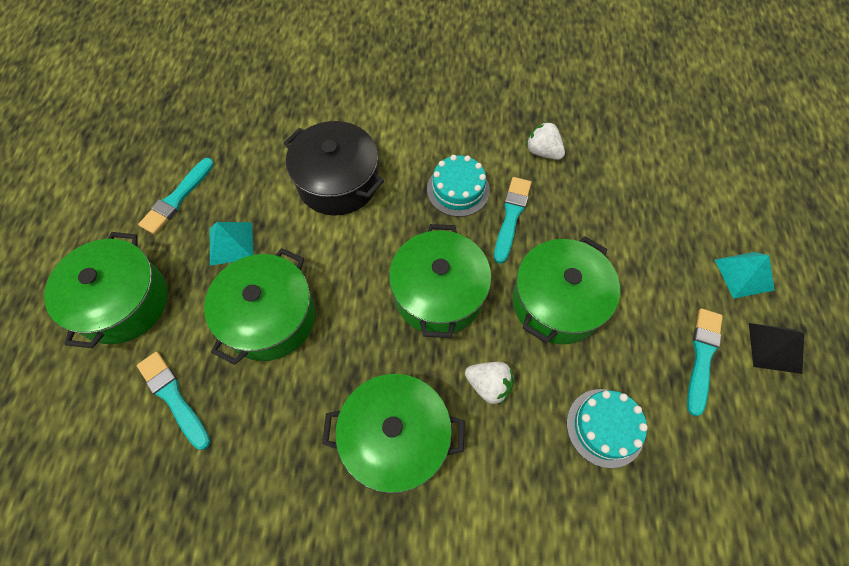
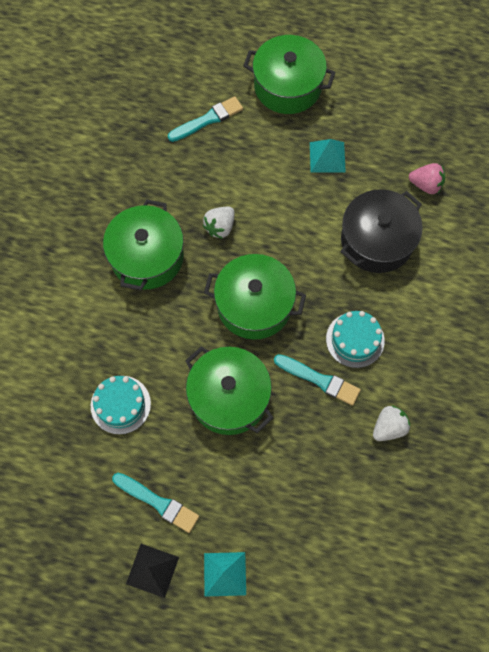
camera: 100 degrees right, 5 degrees up
turquoise brush [138,158,214,235] -> none
green pot [204,248,315,365] -> none
white strawberry [465,362,514,405] -> white strawberry moved to [203,207,235,239]
none -> pink strawberry [409,163,445,194]

